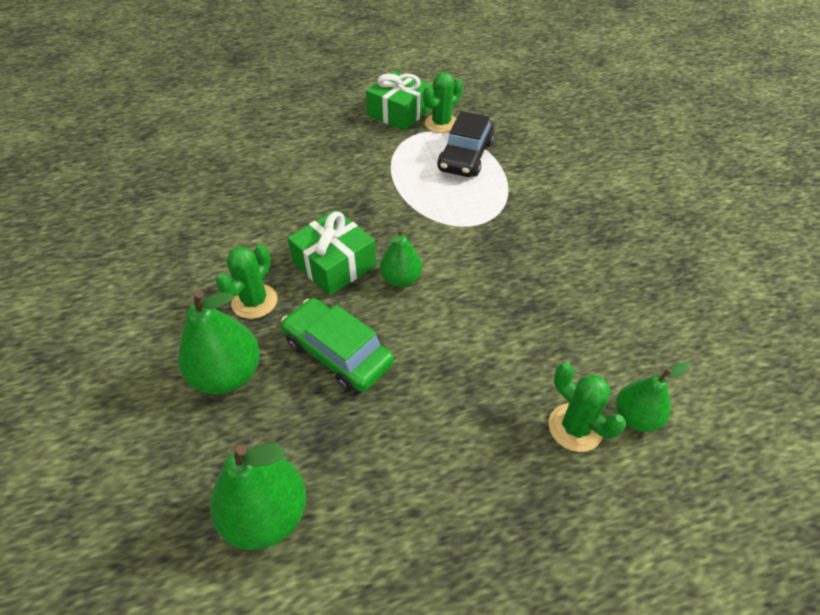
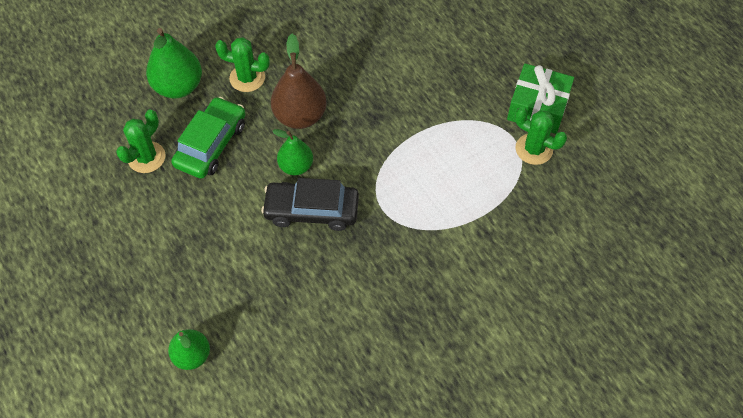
camera: 75 degrees right, 10 degrees up
green pear [210,443,307,550] -> none
green gift [288,210,376,296] -> brown pear [271,34,327,129]
black car [437,111,494,177] -> black car moved to [261,178,359,231]
green cactus [549,363,626,452] -> green cactus moved to [116,110,165,173]

